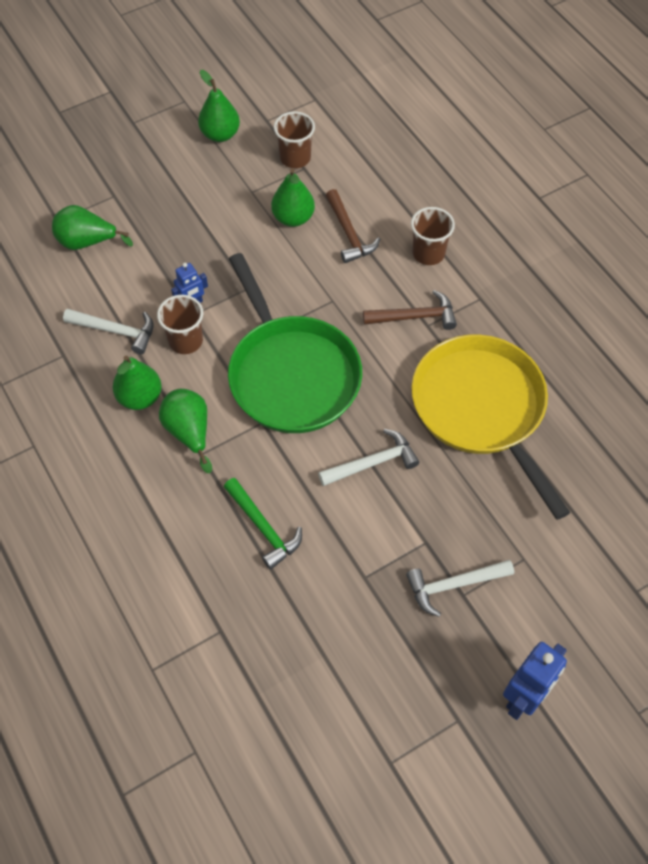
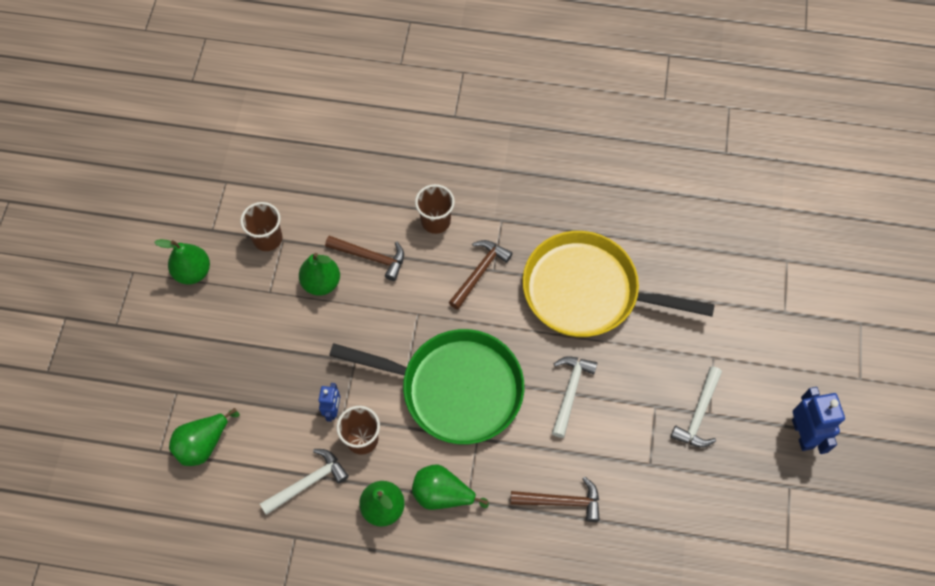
camera: 50 degrees left, 5 degrees up
green hammer [224,478,302,570] -> brown hammer [511,477,600,522]

